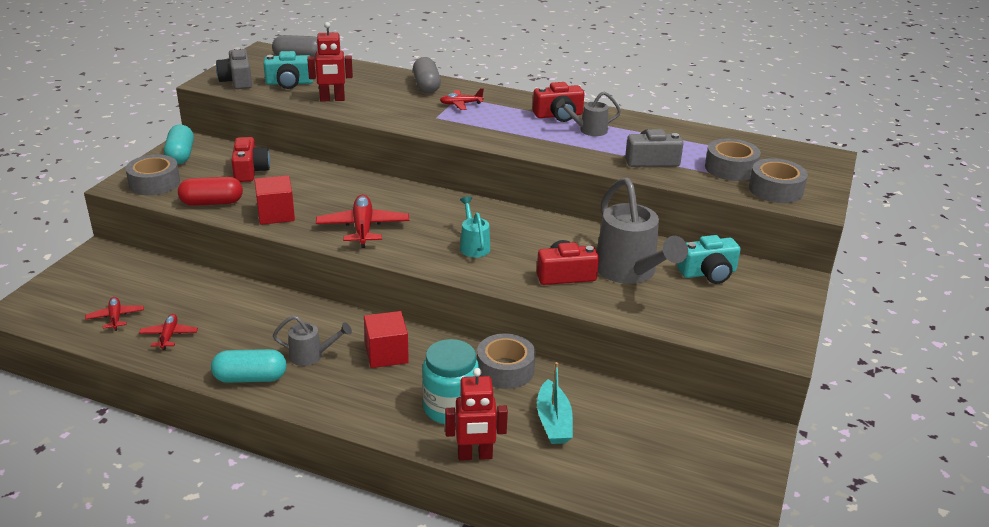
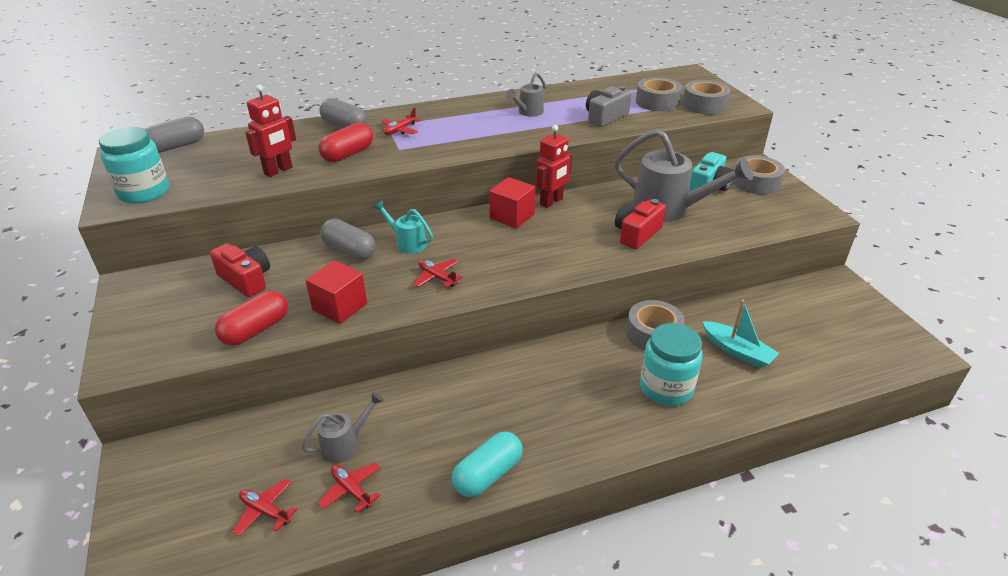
camera: 40 degrees left, 5 degrees up
grey tape [125,154,180,195] -> grey tape moved to [733,155,785,195]
turquoise capsule [164,125,194,164] -> none
grey camera [216,47,252,89] -> turquoise jar [99,127,169,204]
turquoise camera [264,51,313,89] -> none
grey watering can [273,315,352,366] -> grey watering can moved to [302,392,384,463]
red plane [316,195,409,248] -> red plane [413,259,462,288], size x0.57
red cube [364,311,409,368] -> red cube moved to [489,177,535,229]
red robot [445,368,508,461] -> red robot moved to [536,125,572,208]
turquoise watering can [460,197,490,258] -> turquoise watering can moved to [373,200,433,254]
red camera [533,82,584,122] -> none
none -> red capsule [319,122,373,162]
none -> grey capsule [320,219,376,260]

